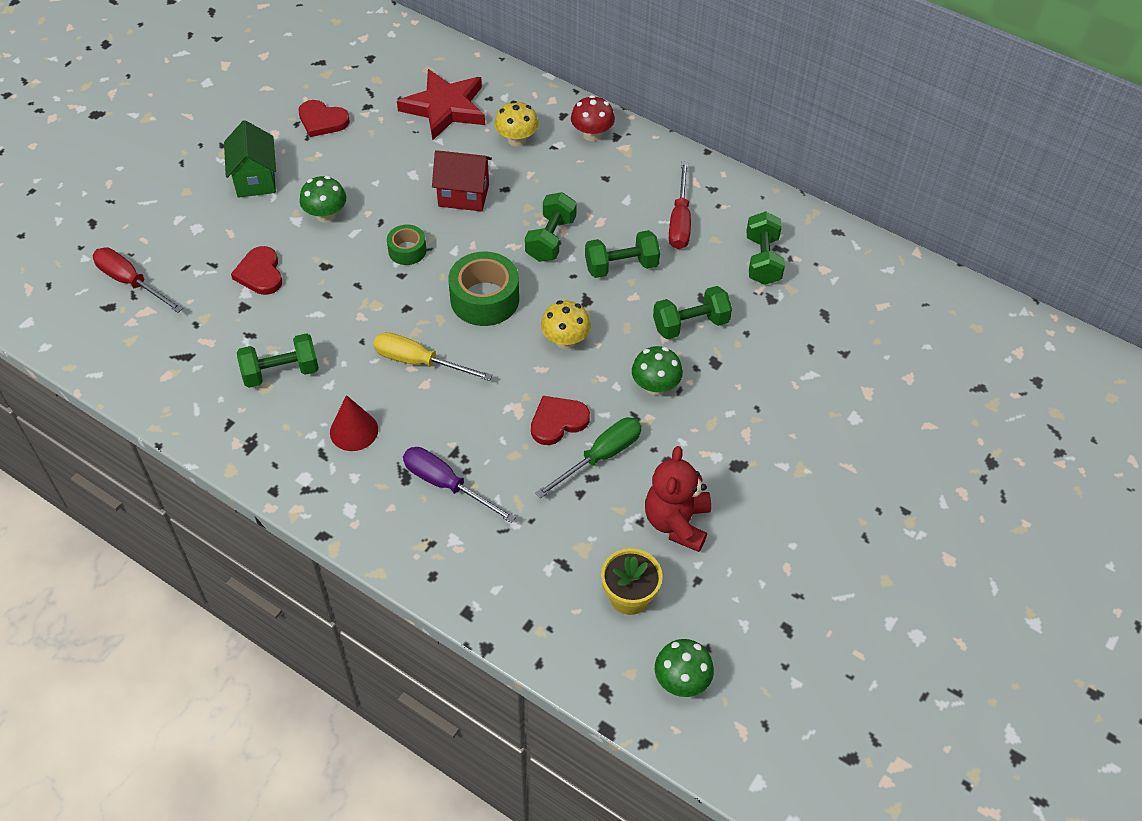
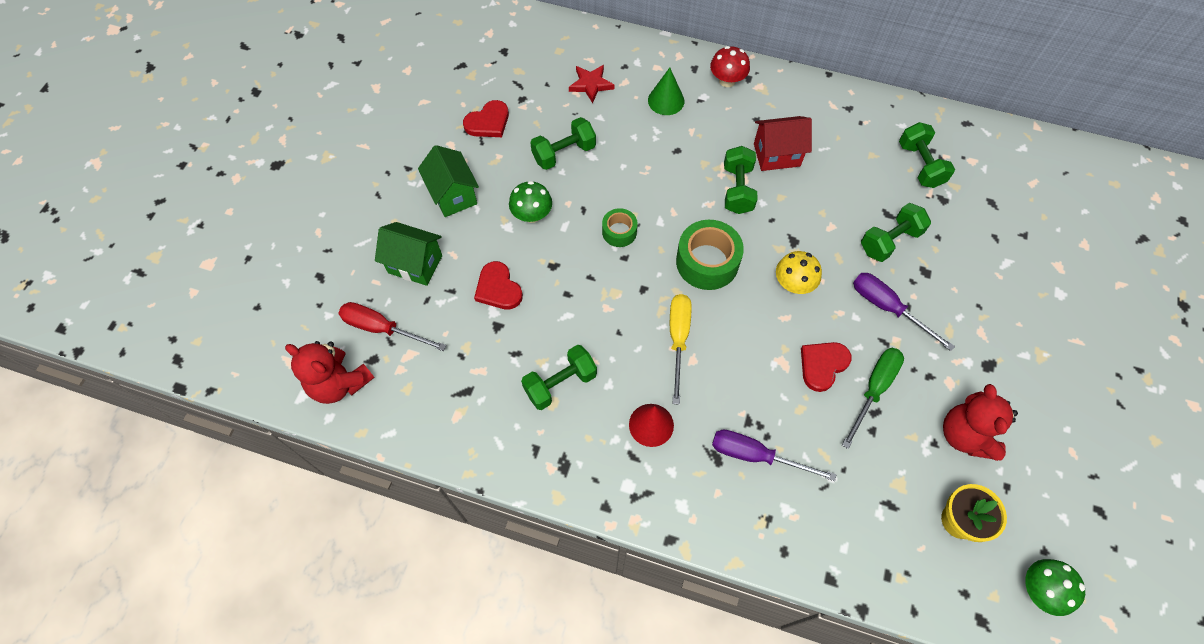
camera: 15 degrees left, 10 degrees up
red heart [298,100,350,137] -> red heart turned 45 degrees counterclockwise [463,100,509,137]
yellow screwdriver [373,332,493,381] -> yellow screwdriver turned 90 degrees clockwise [670,294,691,405]
red star [397,69,485,140] -> red star [569,65,614,103], size x0.56
red house [432,150,492,211] -> red house moved to [754,116,812,171]
yellow mushroom [494,101,539,147] -> green cone [648,68,684,115]
green dumbbell [585,230,660,278] -> green dumbbell moved to [530,117,596,170]
green mushroom [632,346,683,395] -> purple screwdriver [853,273,955,351]
red screwdriver [669,162,691,249] -> none
none -> red teddy bear [285,341,375,404]
none -> green house [375,222,442,286]

